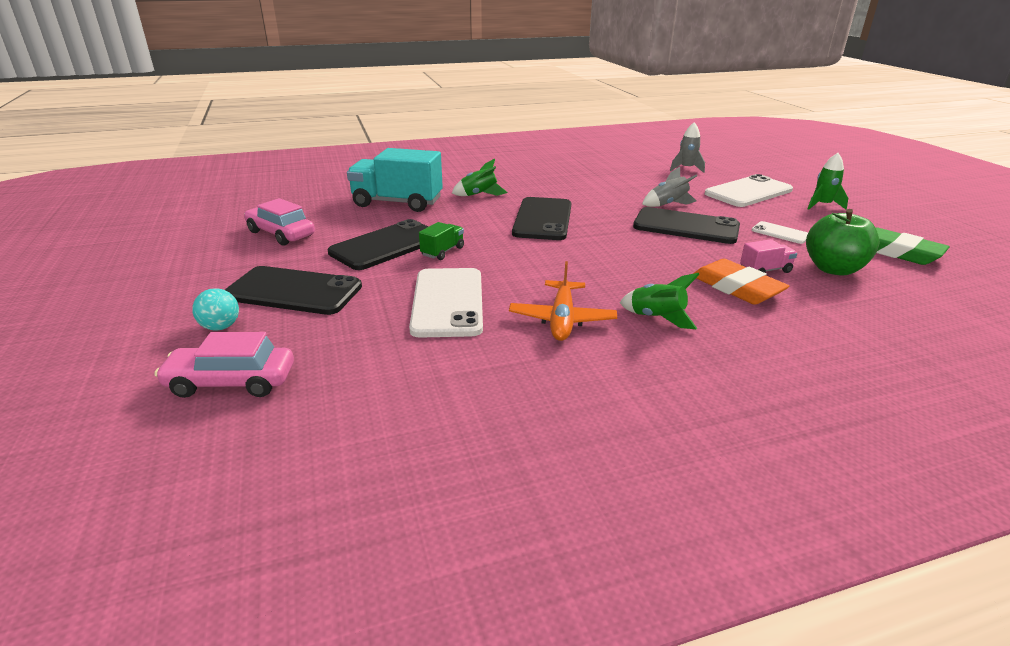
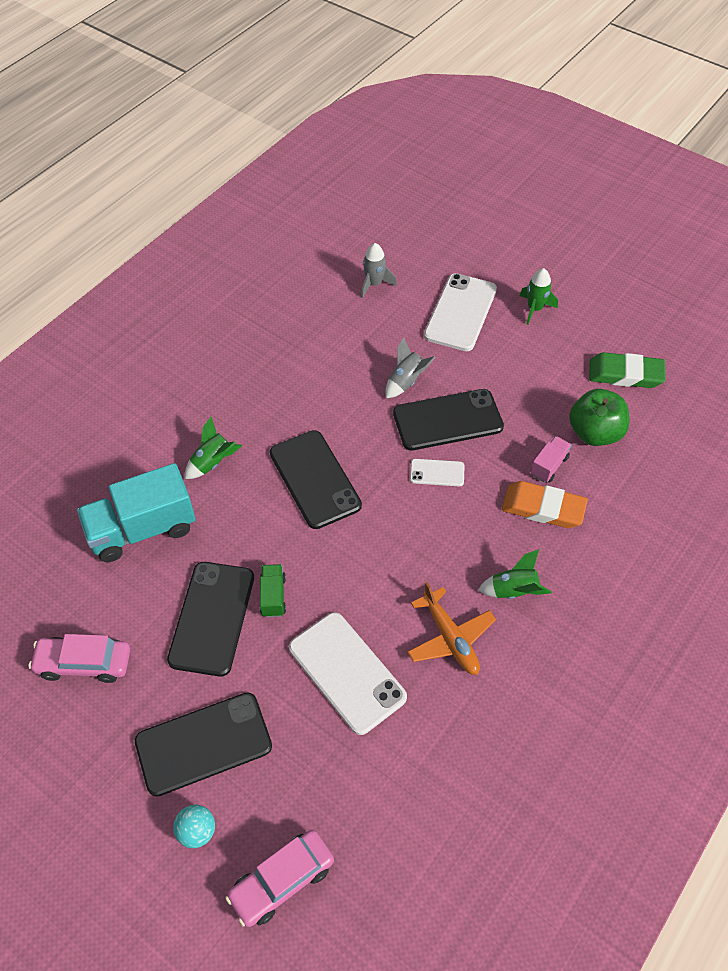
camera: 35 degrees left, 25 degrees up
white phone [752,221,808,244] -> white phone moved to [410,459,465,487]

